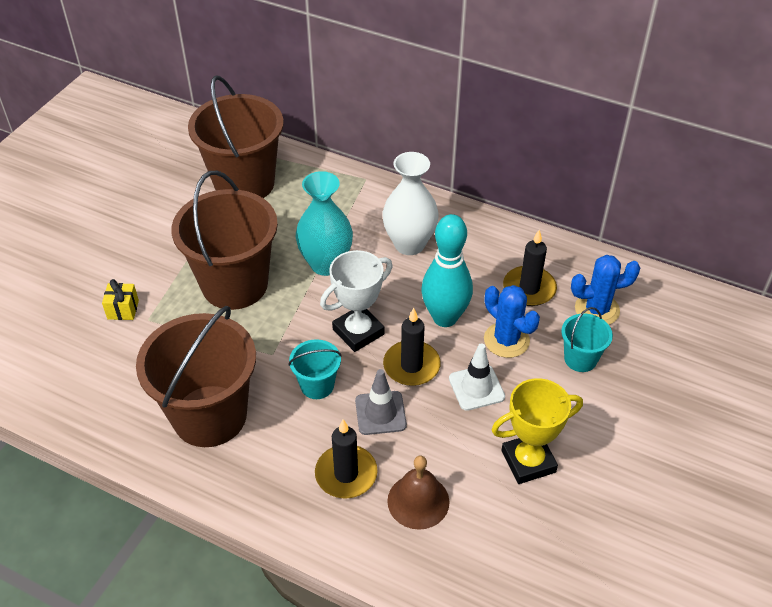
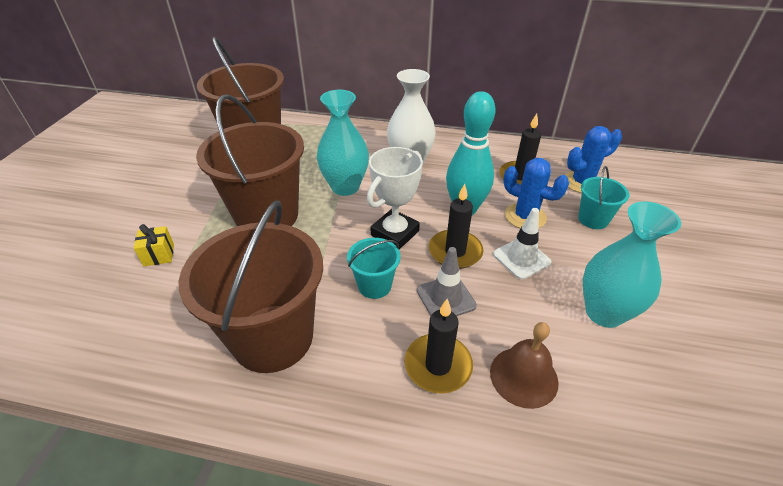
camera: 15 degrees left, 5 degrees down
yellow trophy [492,378,583,484] -> turquoise vase [583,201,681,328]

